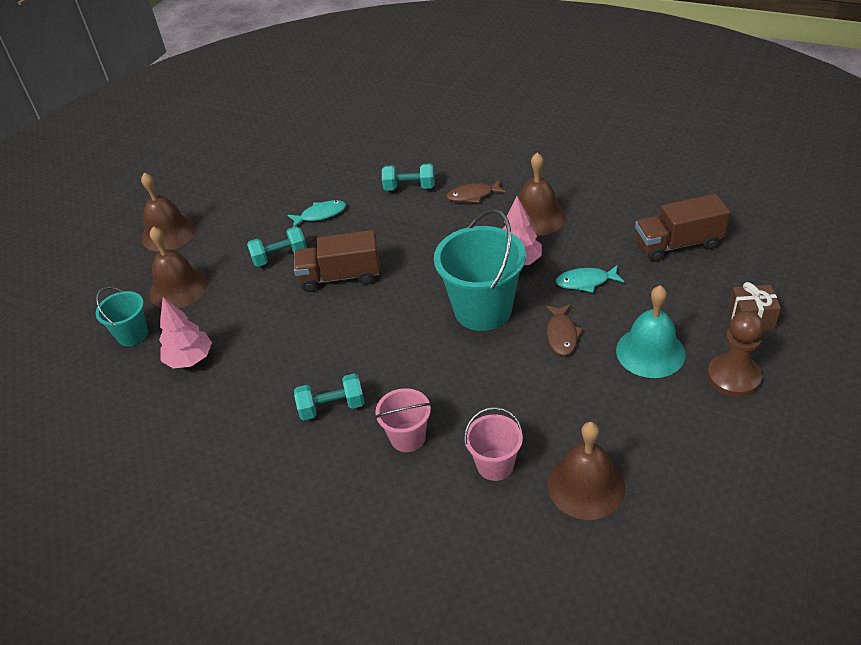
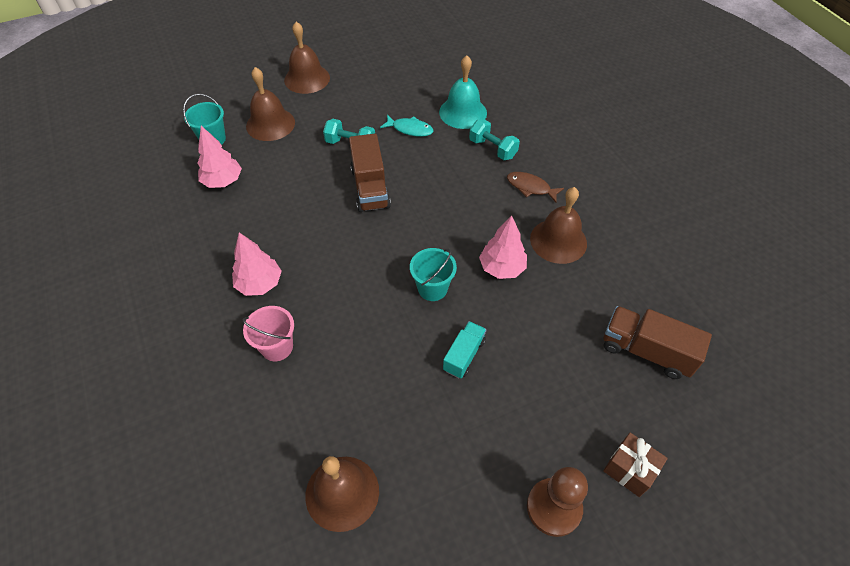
camera: 35 degrees right, 10 degrees up
brown truck [294,230,380,292] -> brown truck turned 135 degrees counterclockwise [349,134,391,212]
turquoise dumbbell [294,373,365,420] -> pink tree [232,232,282,296]
turquoise bucket [434,209,526,331] -> turquoise bucket [410,248,457,301], size x0.54
pink bucket [464,407,523,481] -> none
brown fish [545,304,583,356] -> turquoise truck [443,321,486,378]
turquoise fish [556,265,624,293] -> none
turquoise bell [616,285,686,378] -> turquoise bell moved to [439,55,487,129]

